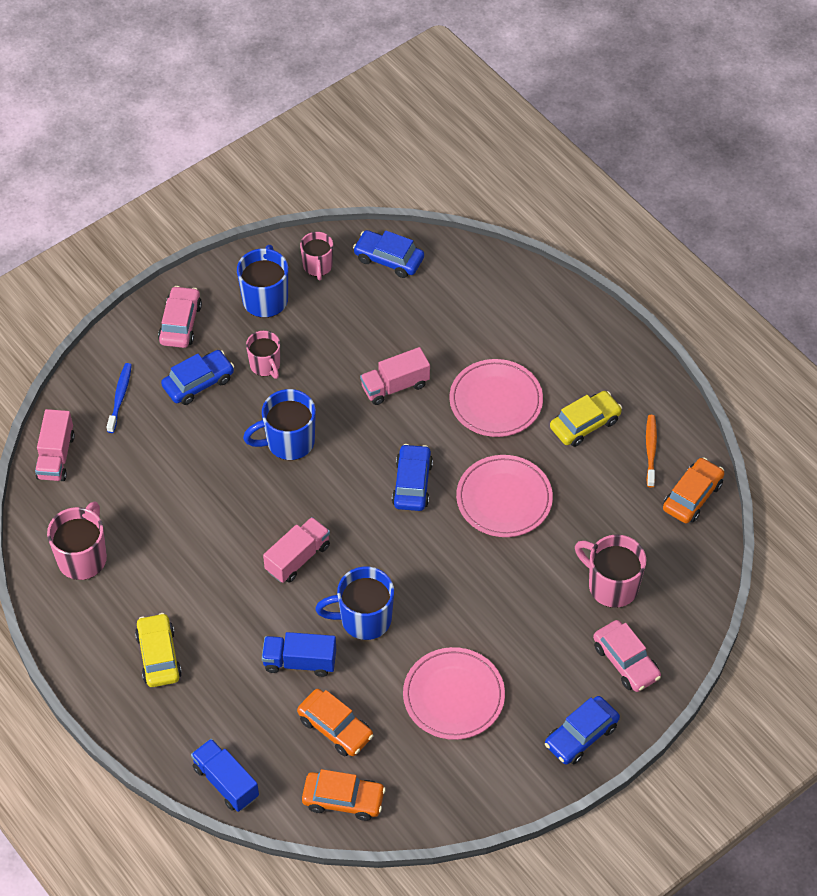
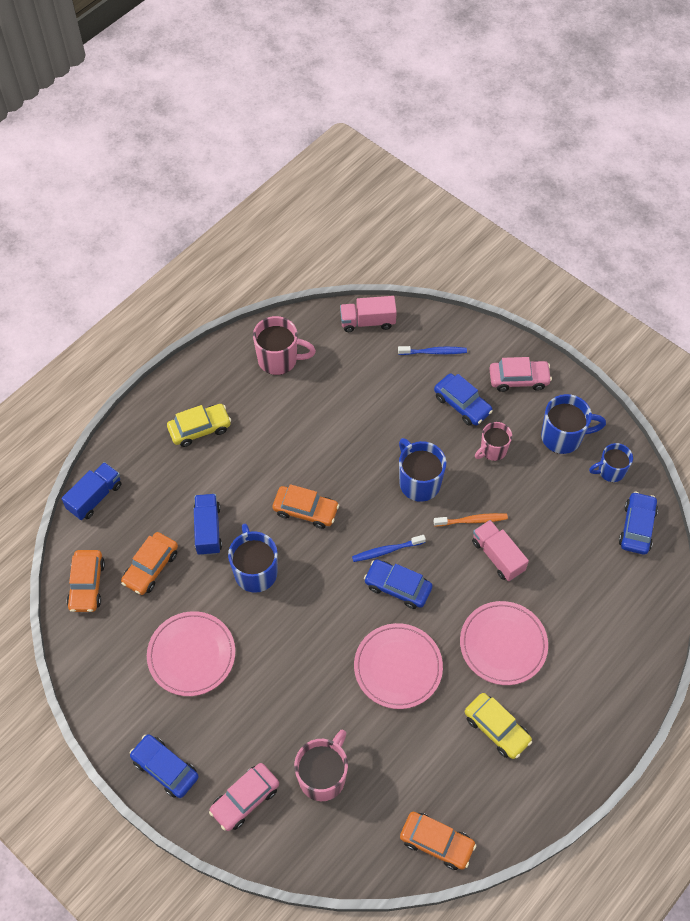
camera: 80 degrees right, 5 degrees up
pink truck [263,517,330,583] -> orange car [273,484,339,529]
pink mug [300,232,333,280] -> blue mug [589,443,633,482]
blue car [392,444,433,511] -> blue car turned 150 degrees counterclockwise [364,559,433,609]
orange toothbrush [646,415,657,488] -> orange toothbrush moved to [433,513,508,526]
none -> blue toothbrush [352,535,426,562]

